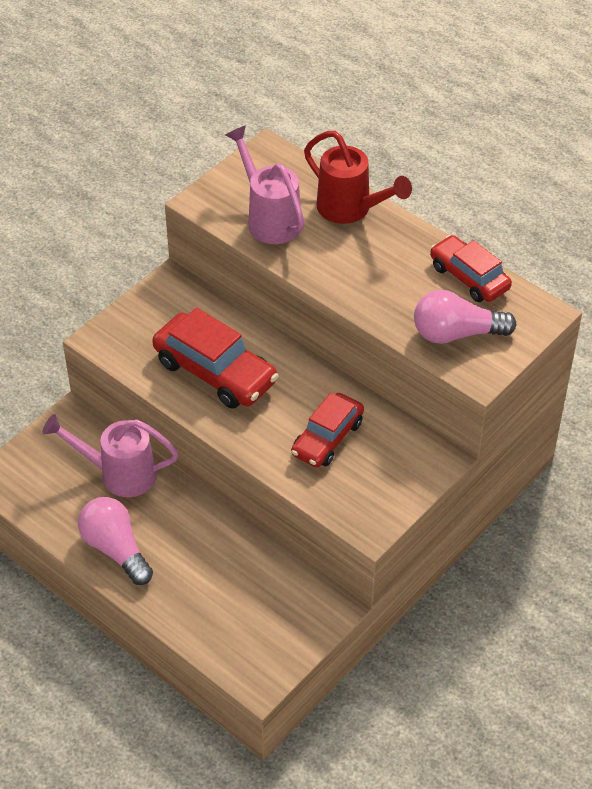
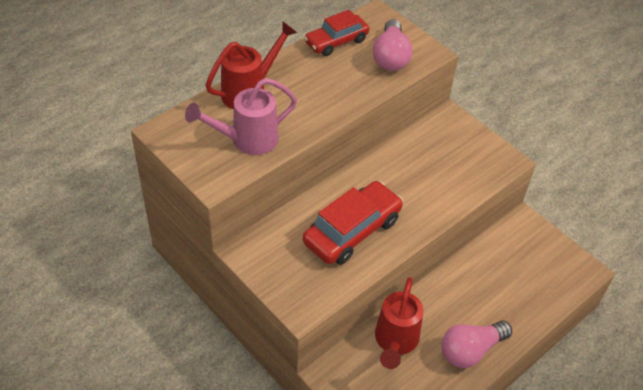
camera: 85 degrees left, 0 degrees up
pink watering can [42,414,179,497] -> red watering can [375,277,423,369]
red car [291,393,364,468] -> none

